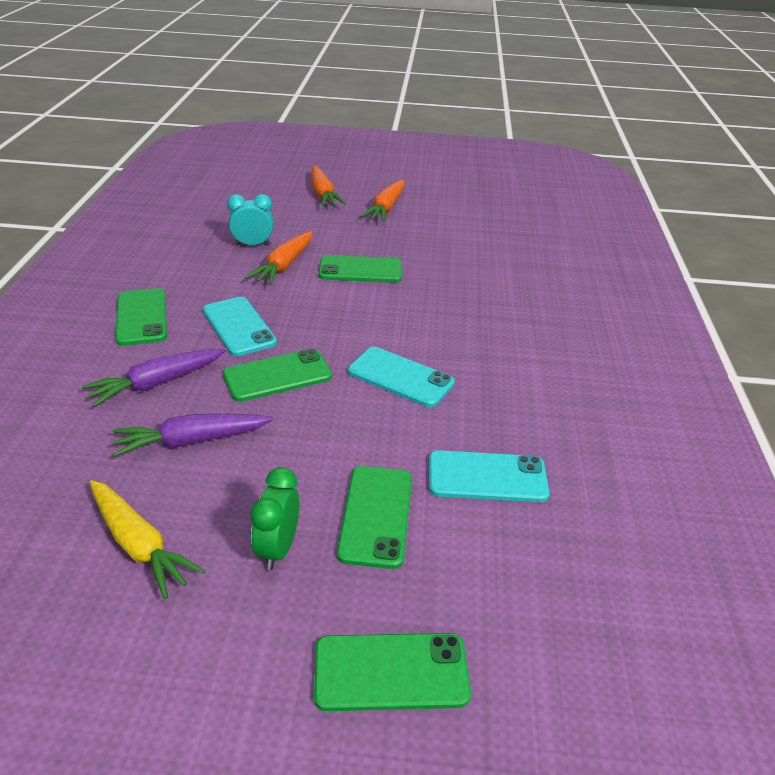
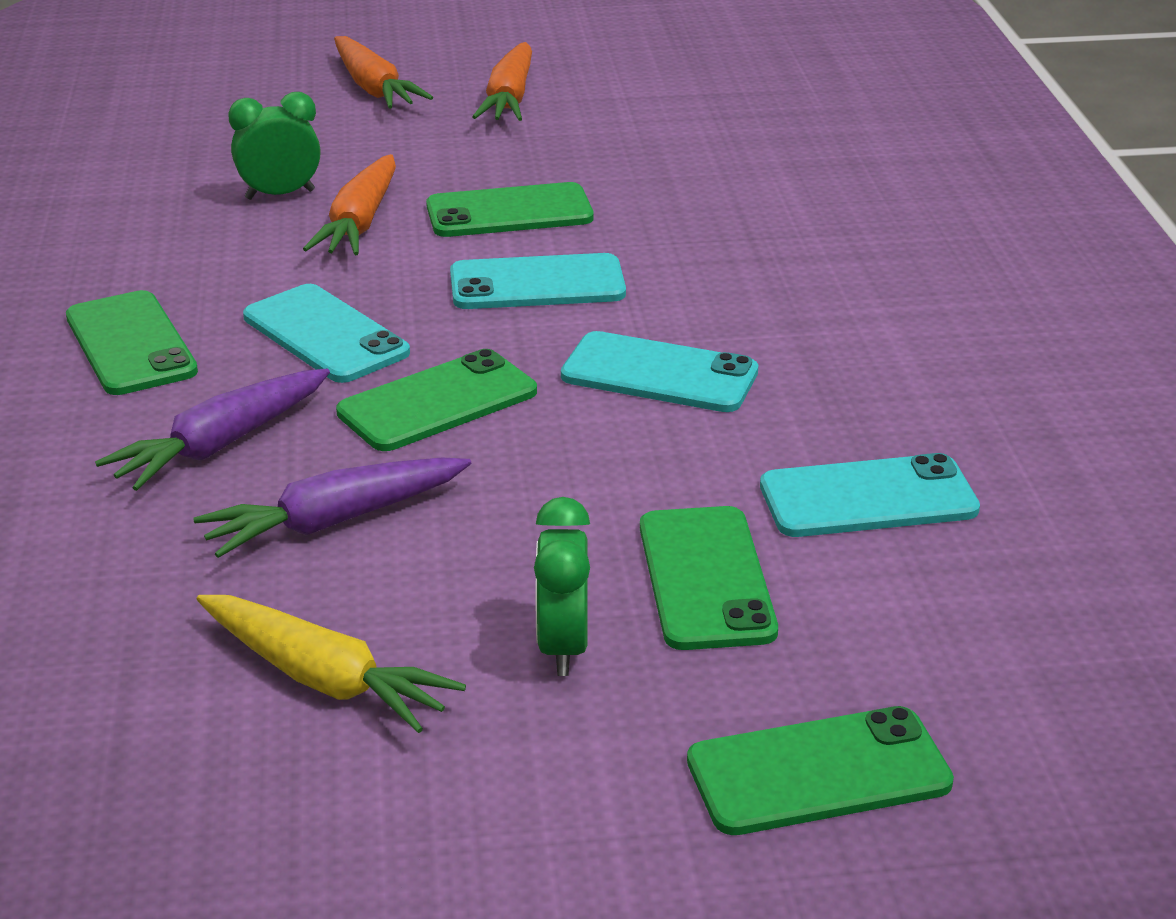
camera: 10 degrees left, 5 degrees down
turquoise clock [227,194,273,246] -> green clock [228,92,320,200]
none -> turquoise phone [450,253,626,309]

